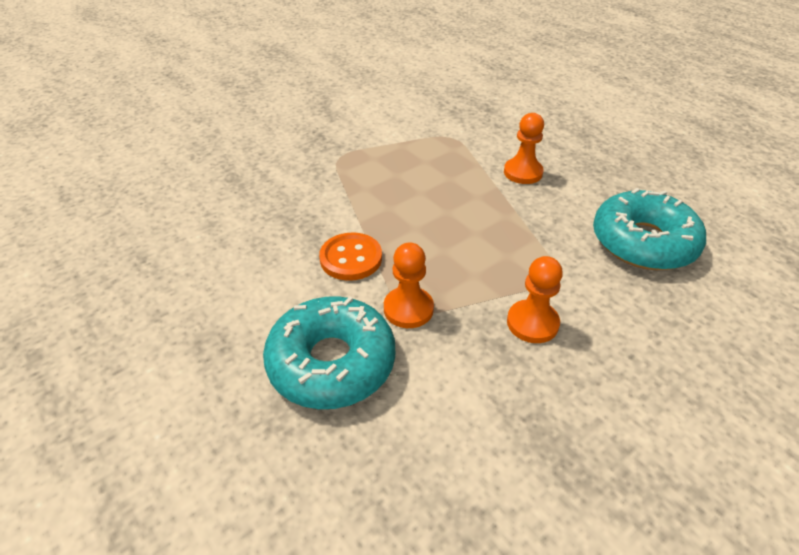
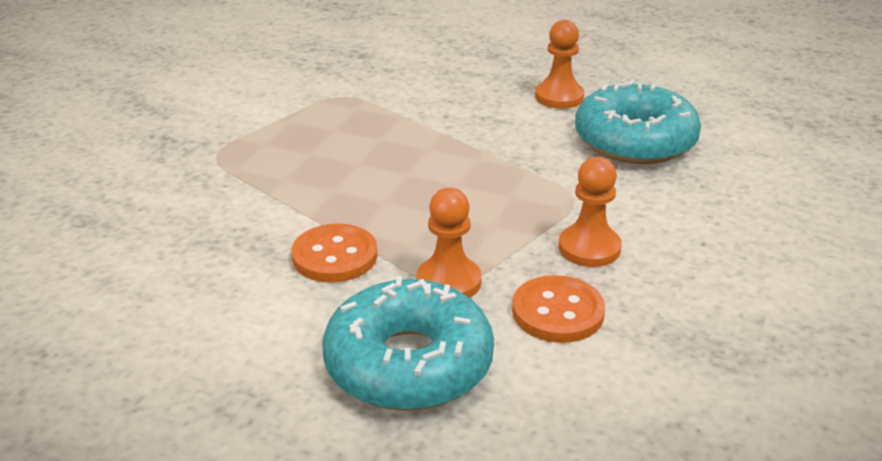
camera: 30 degrees left, 10 degrees down
orange pawn [504,113,544,184] -> orange pawn moved to [535,20,584,109]
none -> orange button [512,275,605,343]

